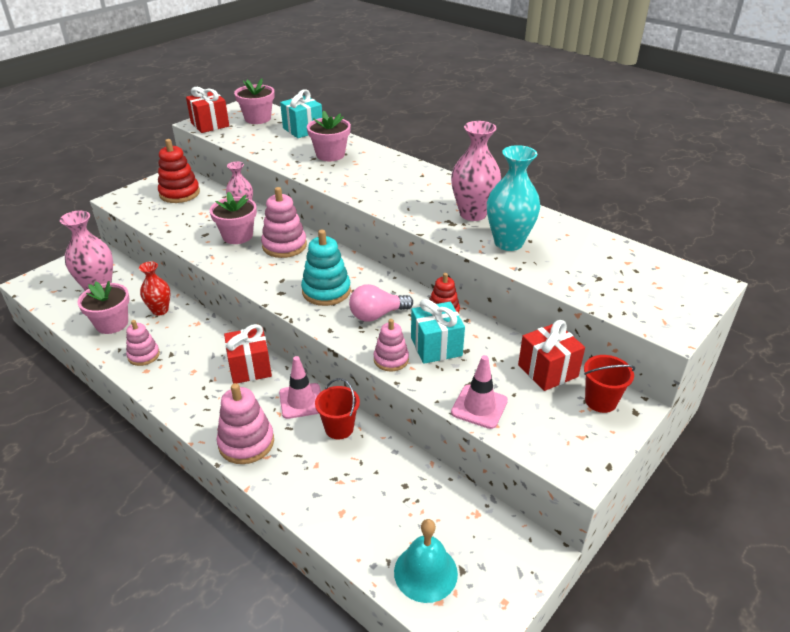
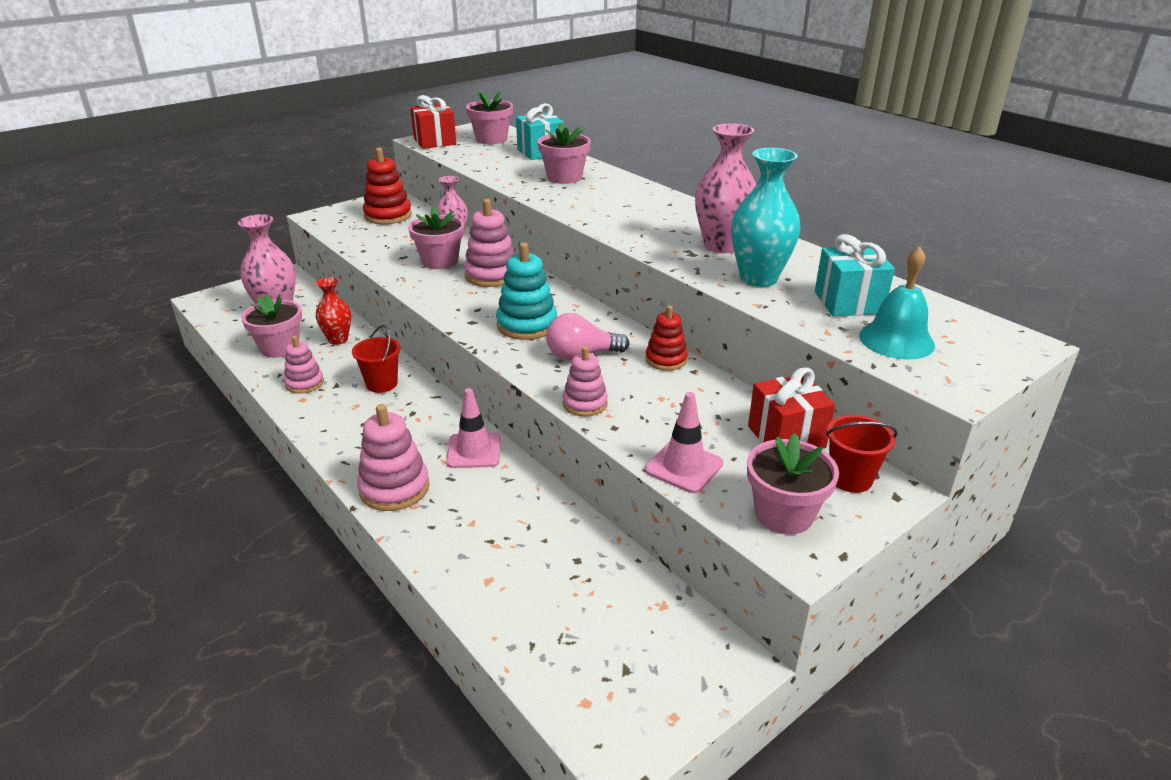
camera: 10 degrees right, 5 degrees down
red gift [224,324,272,384] -> none
red bucket [315,378,360,439] -> red bucket moved to [352,325,401,393]
turquoise bell [394,519,458,603] -> turquoise bell moved to [859,246,935,359]
turquoise gift [411,299,465,364] -> turquoise gift moved to [815,234,895,316]
none -> pink flower pot [747,433,839,535]

